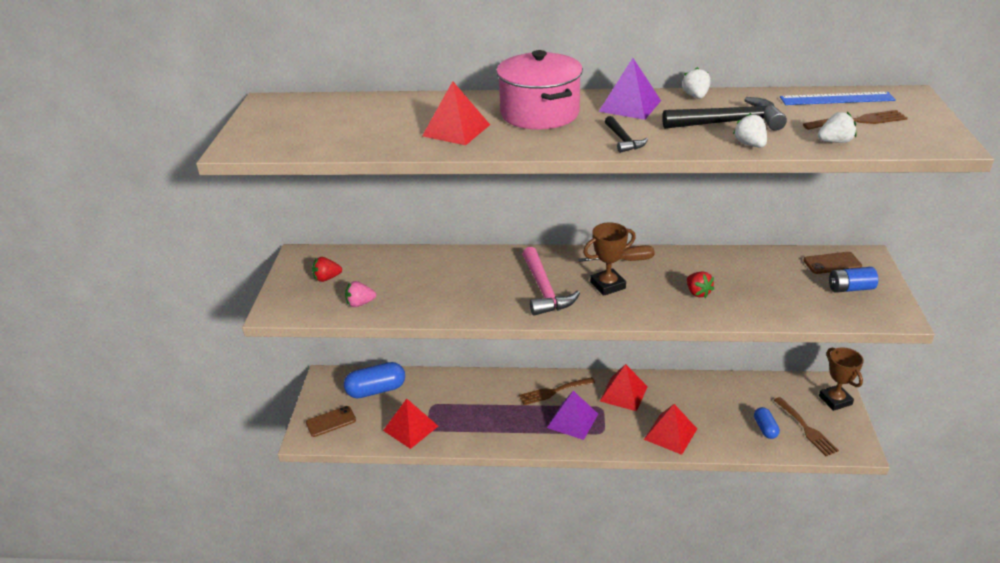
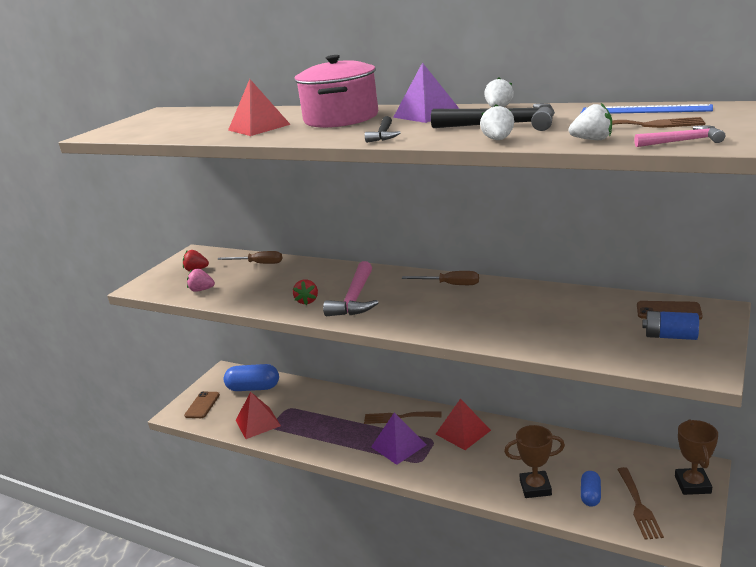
camera: 25 degrees right, 10 degrees down
brown phone [306,406,356,437] -> brown phone turned 75 degrees counterclockwise [184,391,220,418]
brown trophy [583,222,636,296] -> brown trophy moved to [504,425,565,498]
red pyramid [644,404,697,455] -> none
red strawberry [687,271,714,298] -> red strawberry moved to [293,279,318,305]
none -> brown screwdriver [217,251,282,264]
none -> pink hammer [634,125,725,147]

